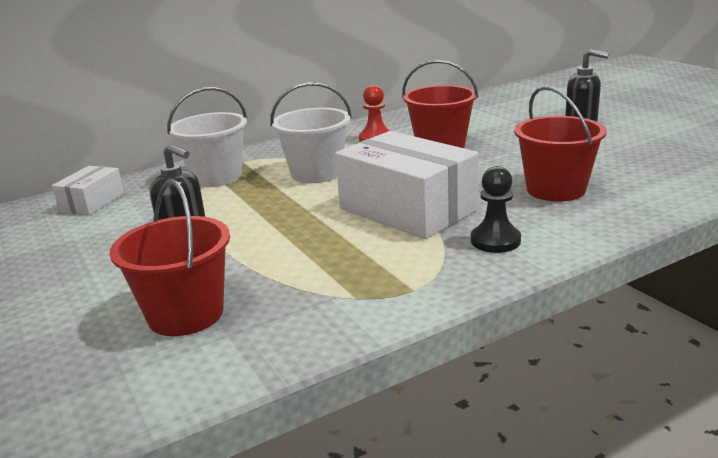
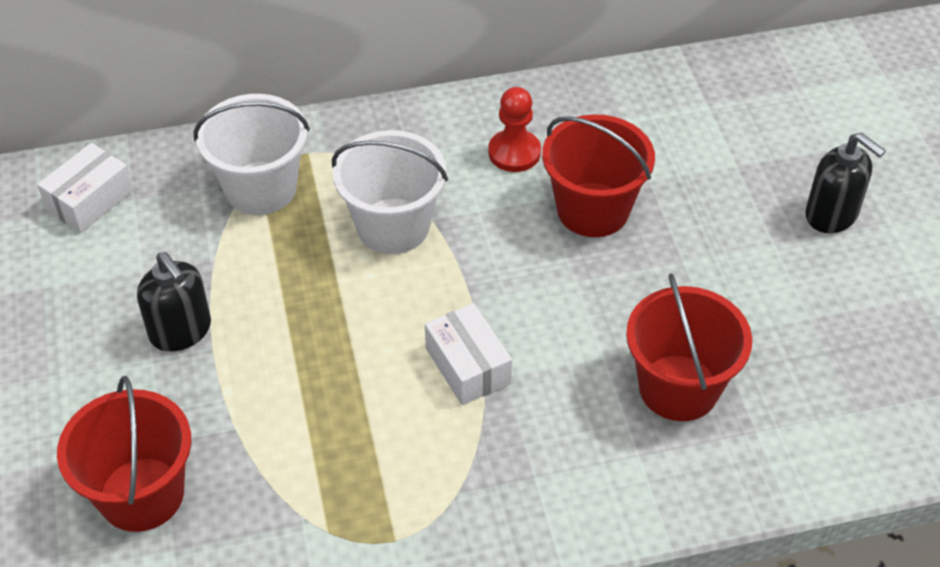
camera: 15 degrees right, 25 degrees up
white box [335,131,479,239] -> white box [425,303,512,405], size x0.51
black pawn [471,166,521,253] -> none

